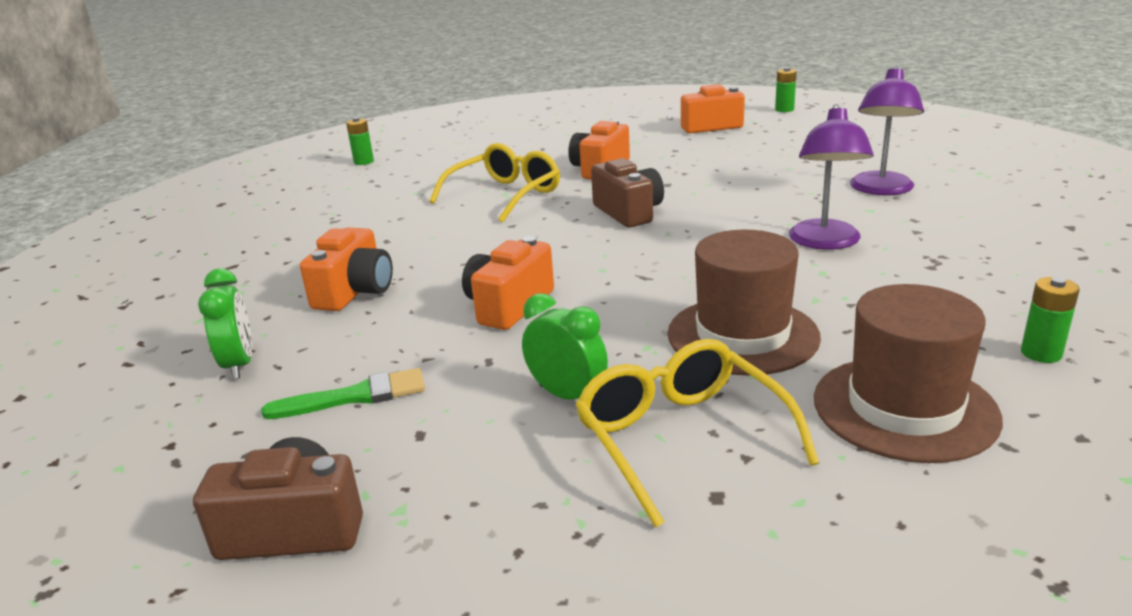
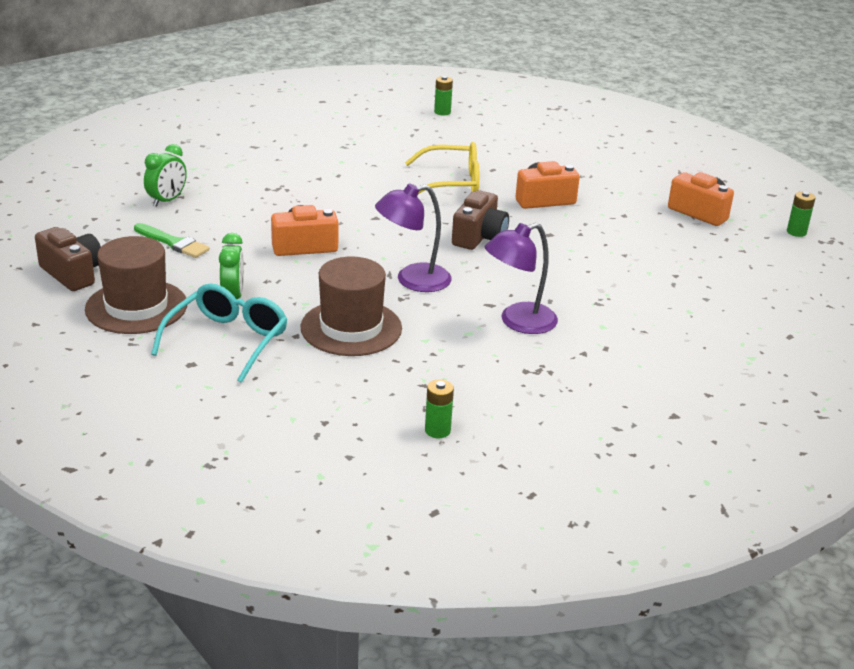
camera: 45 degrees right, 5 degrees up
orange camera [300,227,393,311] -> none
yellow glasses [575,339,819,528] -> turquoise glasses [151,283,288,383]
brown hat [814,284,1003,463] -> brown hat moved to [85,236,187,334]
purple lamp [850,66,924,195] -> purple lamp moved to [375,183,452,292]

